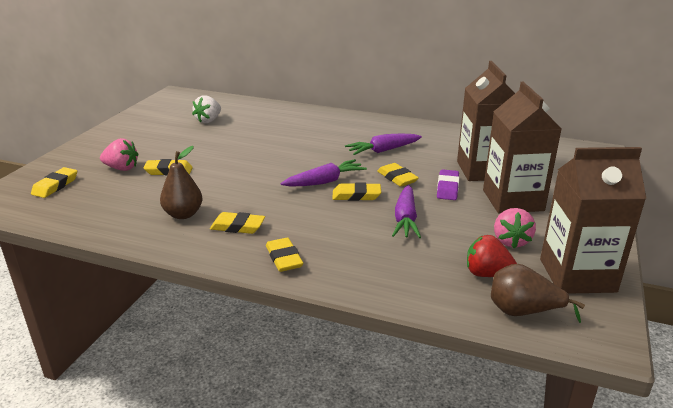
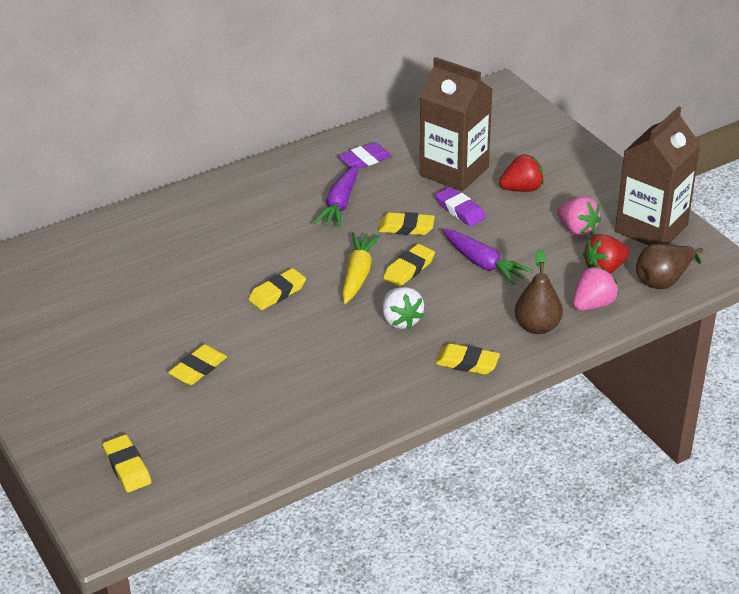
camera: 50 degrees left, 10 degrees up
pink strawberry [100,138,138,171] -> pink strawberry moved to [573,267,619,311]
brown pear [160,146,202,219] -> brown pear moved to [515,249,563,334]
white strawberry [192,95,221,123] -> white strawberry moved to [383,287,424,329]
yellow eraser [210,212,265,234] -> yellow eraser moved to [248,268,306,310]
purple carrot [281,159,367,187] -> yellow carrot [342,232,381,304]
brown carton [483,82,561,213] -> red strawberry [499,154,544,192]
none -> purple eraser [338,142,391,170]

